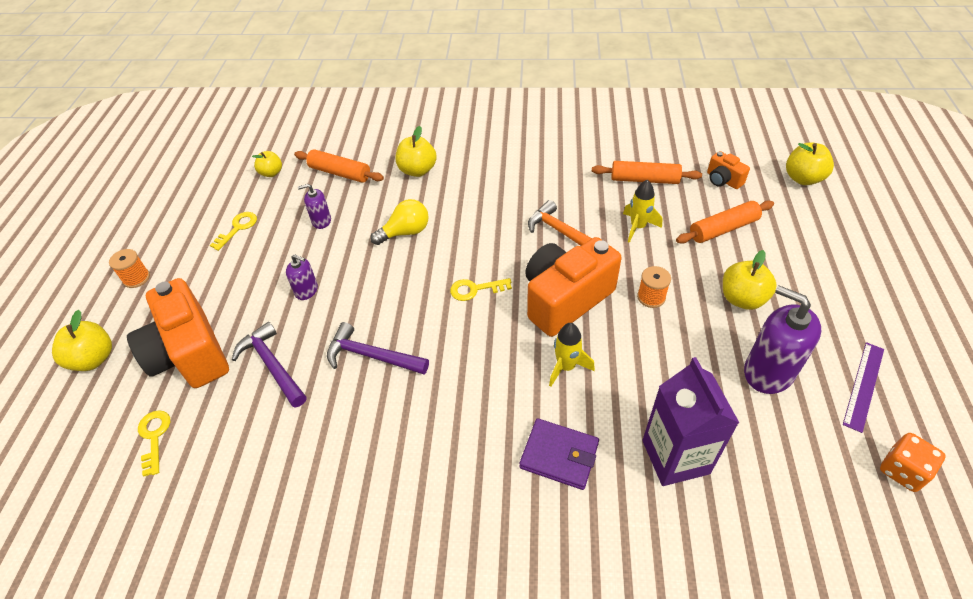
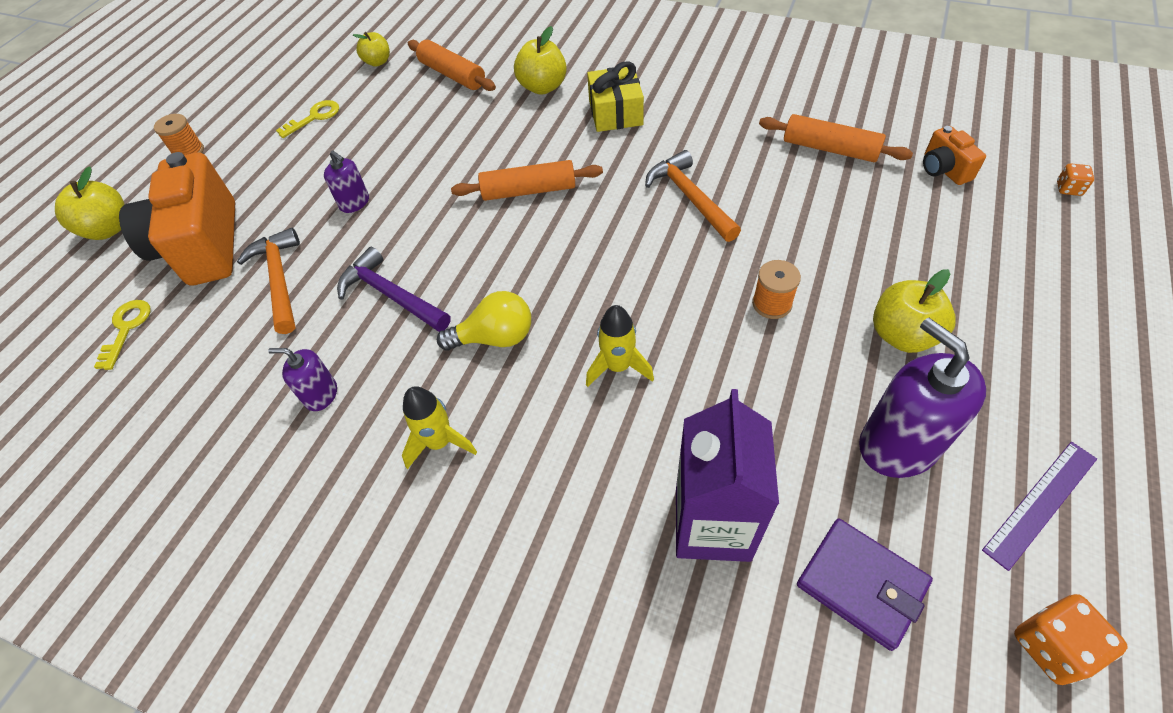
camera: 20 degrees right, 5 degrees up
purple hammer [232,322,306,408] -> orange hammer [237,228,300,334]
purple soap dispenser [298,184,331,229] -> purple soap dispenser moved to [268,348,337,411]
yellow light bulb [370,199,429,245] -> yellow light bulb moved to [437,291,531,350]
yellow key [450,278,512,301] -> none
purple wallet [519,418,599,490] -> purple wallet moved to [797,519,933,651]
orange camera [525,237,621,337] -> none
yellow rocket [623,180,663,243] -> yellow rocket moved to [402,386,477,469]
orange rolling pin [676,201,774,244] -> orange rolling pin moved to [451,160,603,201]
yellow apple [786,142,834,185] -> orange dice [1057,164,1094,196]
none -> yellow gift [587,61,644,132]

